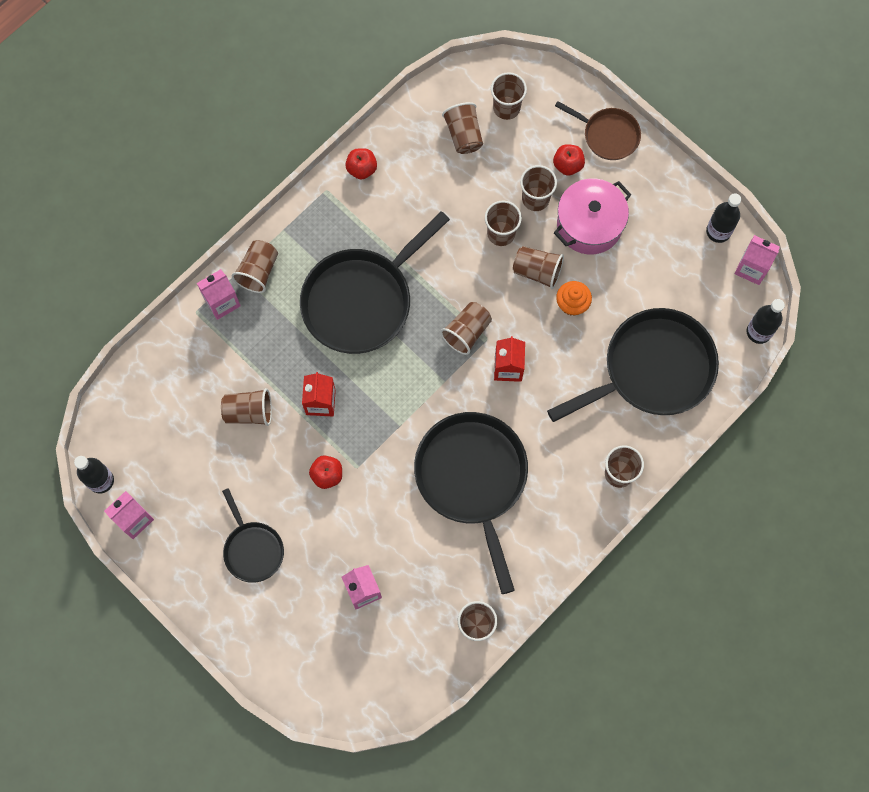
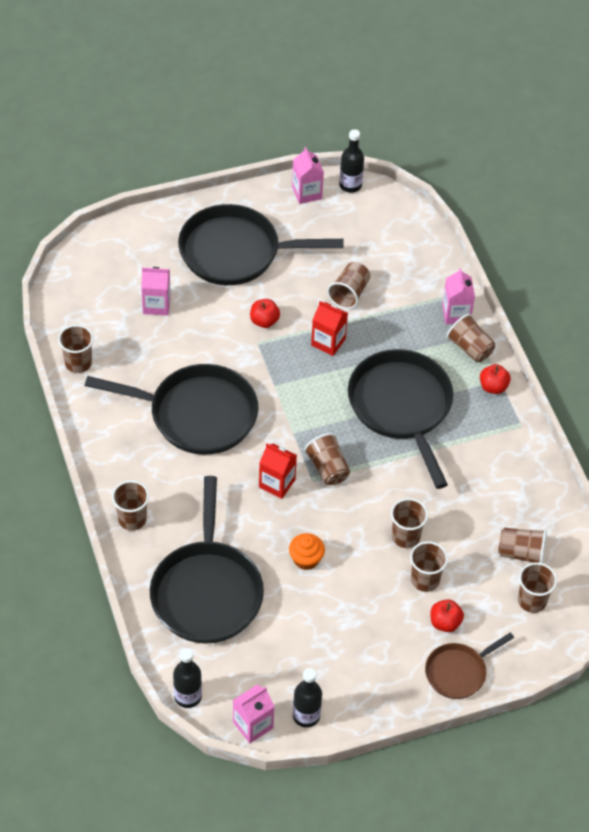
camera: 115 degrees right, 20 degrees down
black pan [222,488,284,583] -> black pan [178,204,343,285], size x1.89
red apple [345,148,377,180] -> red apple moved to [480,364,511,394]
brown cup [513,246,564,289] -> none
pink pot [554,178,631,254] -> none

